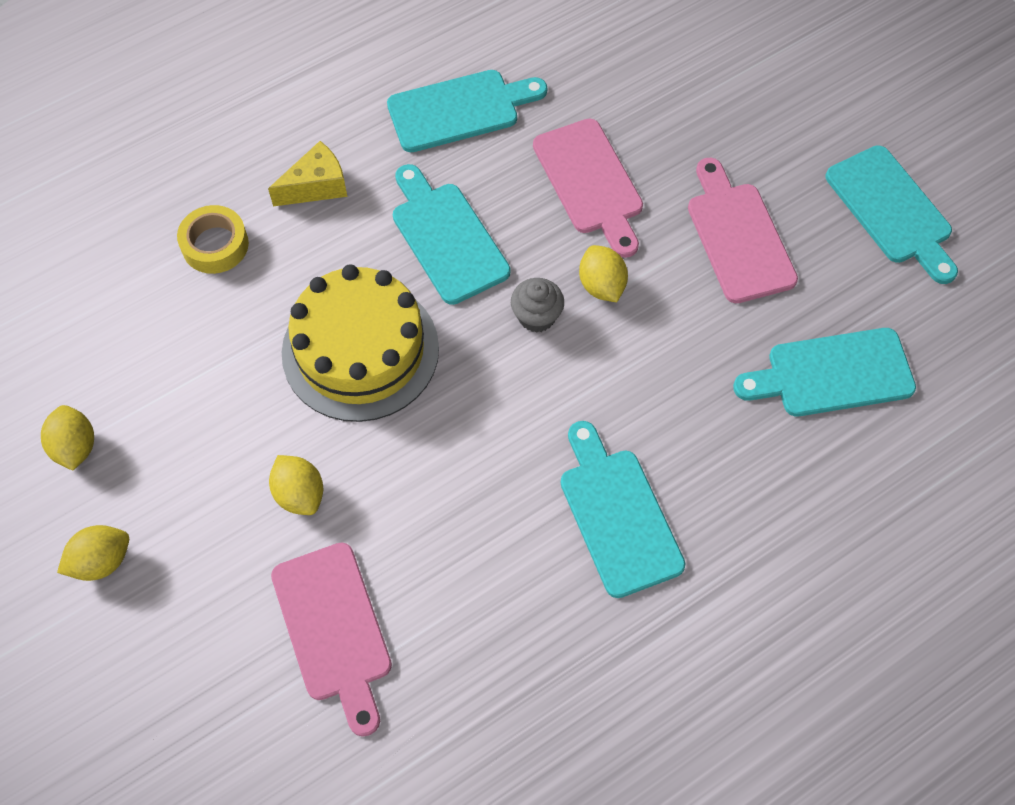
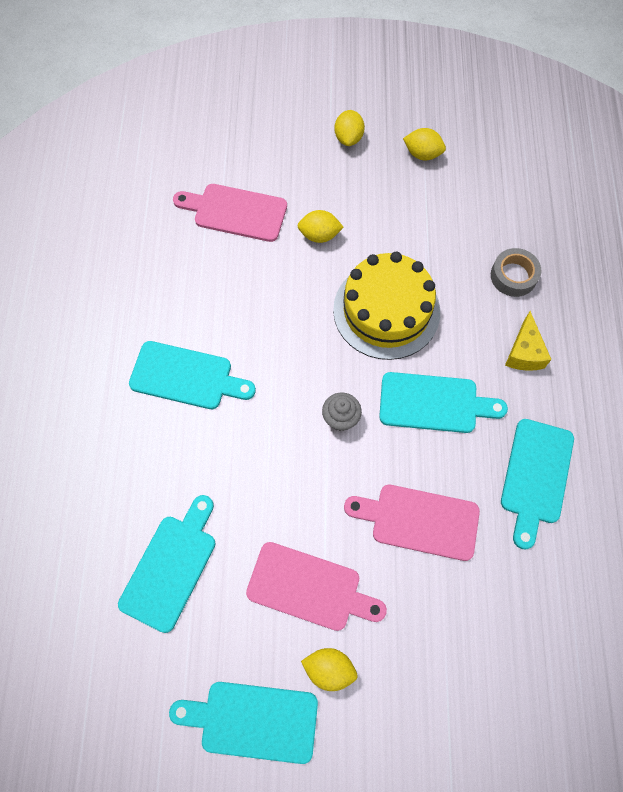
camera: 125 degrees right, 5 degrees up
yellow tape [177,205,249,274] -> grey tape [491,248,541,297]
yellow lemon [579,245,628,302] -> yellow lemon moved to [301,648,357,691]

